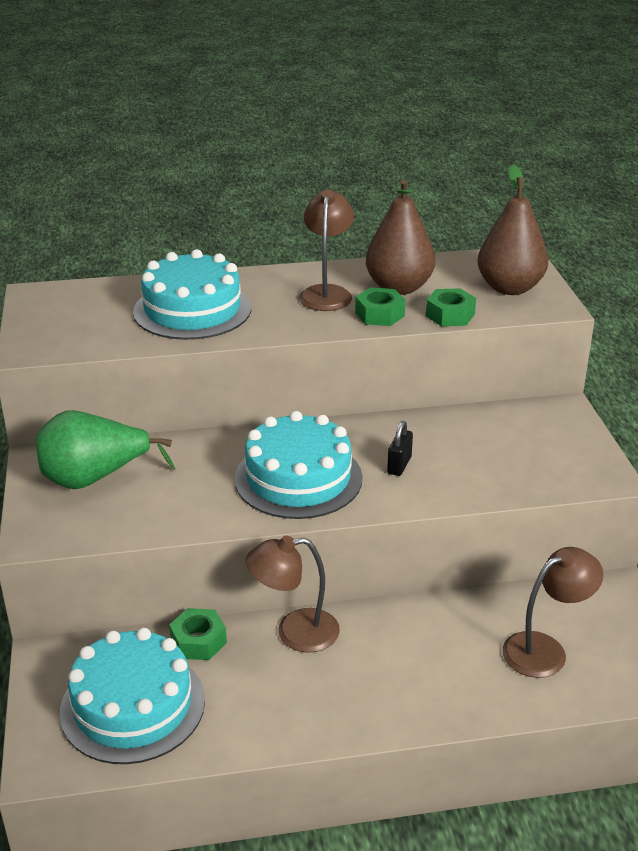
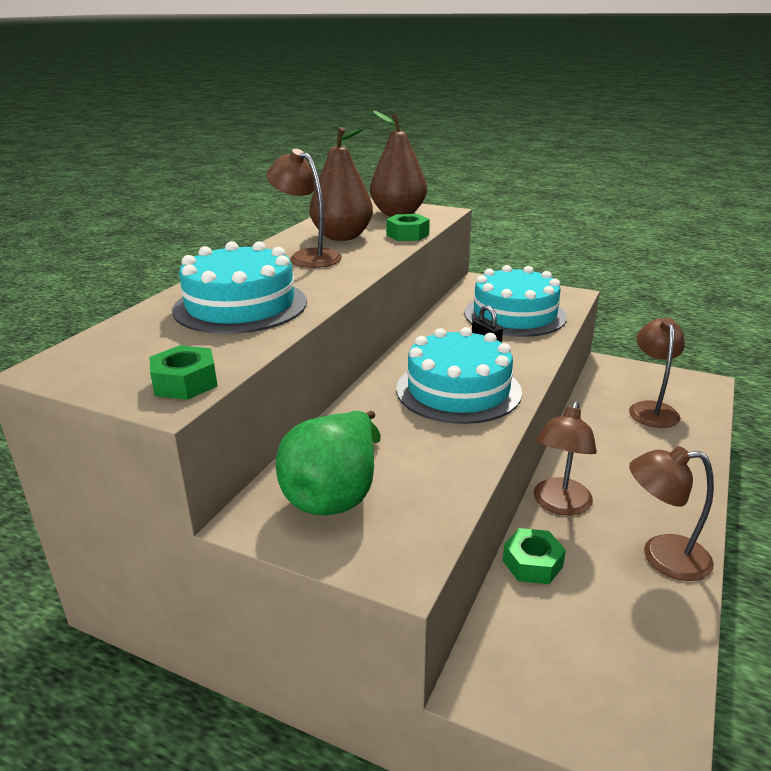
camera: 55 degrees left, 5 degrees down
turquoise cake [60,628,205,764] -> turquoise cake moved to [464,265,567,337]
green nut [355,287,405,326] -> green nut moved to [150,345,217,400]
none -> brown lamp [629,446,714,581]

